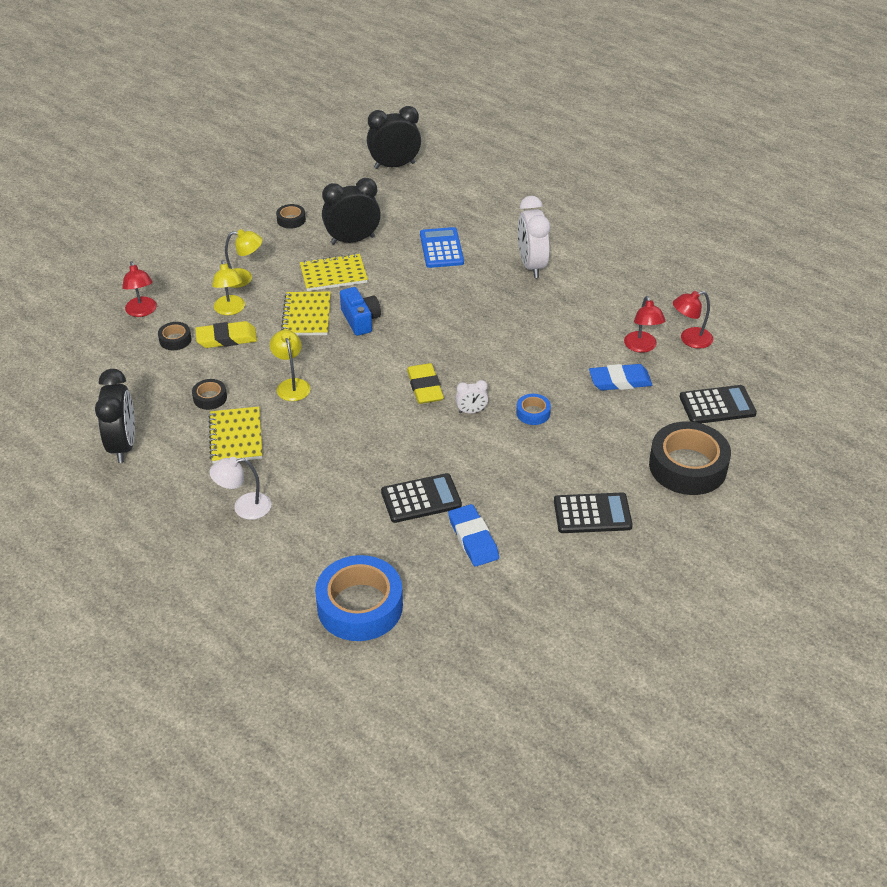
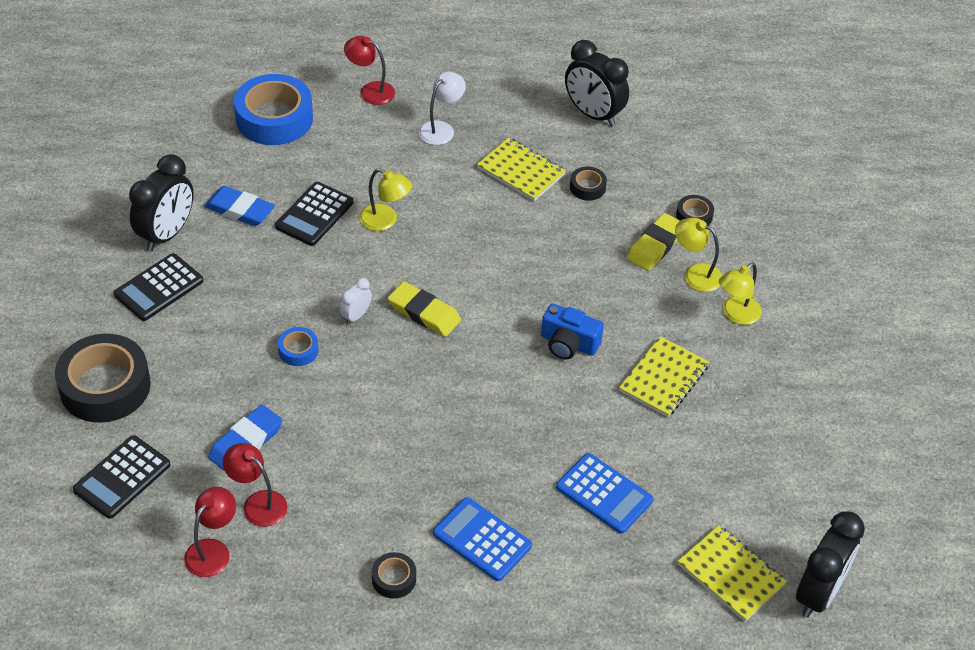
camera: 135 degrees right, 5 degrees up
red lamp [122,261,157,317] -> red lamp moved to [344,36,395,105]
yellow lamp [270,330,310,401] -> yellow lamp moved to [359,168,412,231]
black tape [276,204,306,229] -> black tape moved to [372,552,416,599]
yellow notebook [281,292,331,336] -> yellow notebook moved to [678,525,787,622]
black clock [322,178,381,245] -> black clock moved to [129,154,194,251]
white clock [518,196,550,278] -> blue calculator [433,497,532,581]

